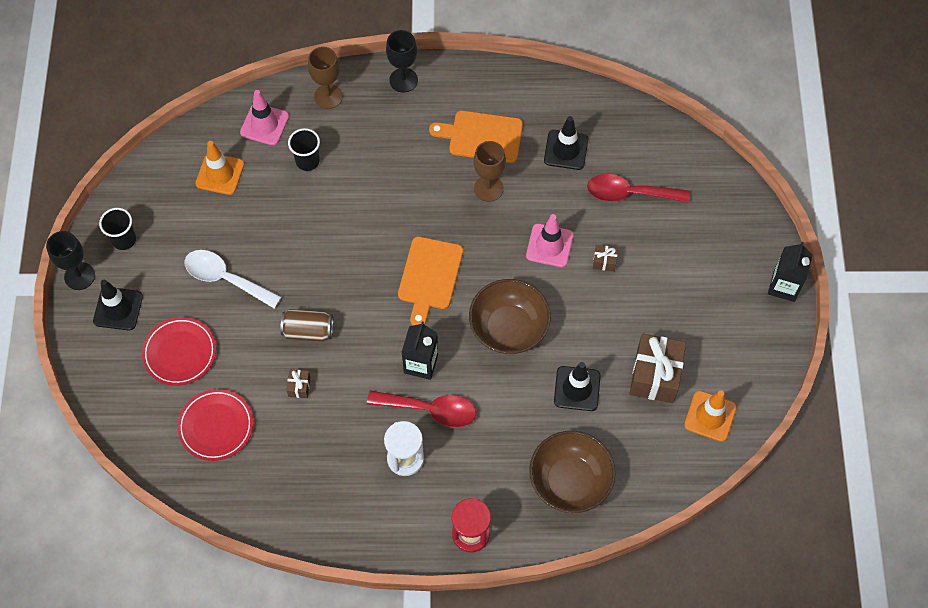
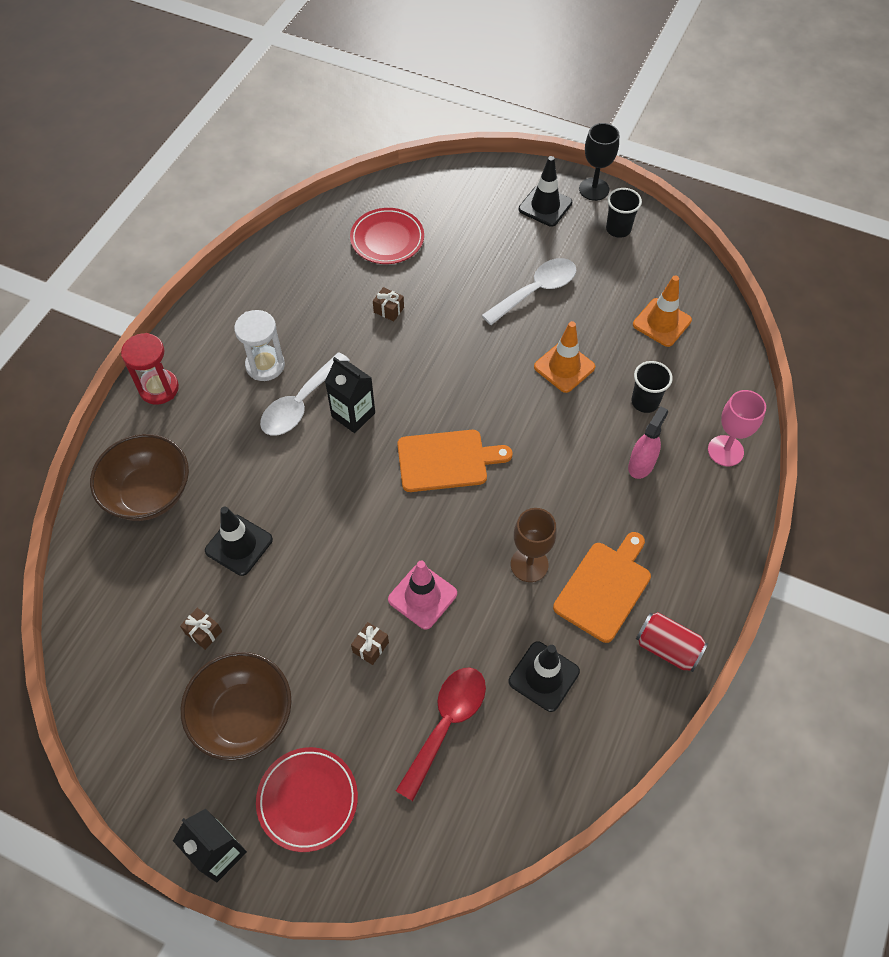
camera: 115 degrees right, 5 degrees down
red plate [142,317,216,386] -> red plate moved to [256,747,358,852]
pink traffic cone [240,90,289,145] -> none
brown can [281,309,333,341] -> none
brown goblet [308,47,343,109] -> pink goblet [708,390,766,466]
red spoon [367,391,476,427] -> white spoon [260,352,350,436]
black goblet [386,30,418,93] -> none
orange cutting board [398,236,463,325] -> orange cutting board turned 135 degrees clockwise [397,430,512,492]
brown bowl [469,279,551,354] -> brown bowl moved to [181,652,292,761]
brown gift [630,334,686,403] -> brown gift [180,608,222,650], size x0.44
orange traffic cone [684,390,737,442] -> orange traffic cone moved to [534,321,595,393]
none -> pink spray bottle [628,406,668,479]
none -> red can [636,612,708,672]

